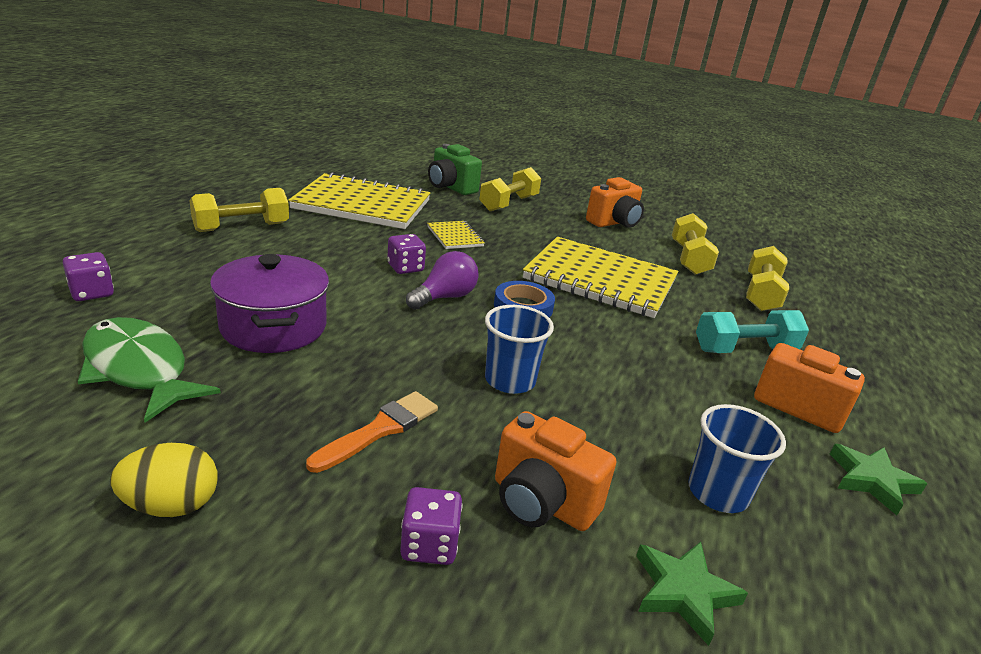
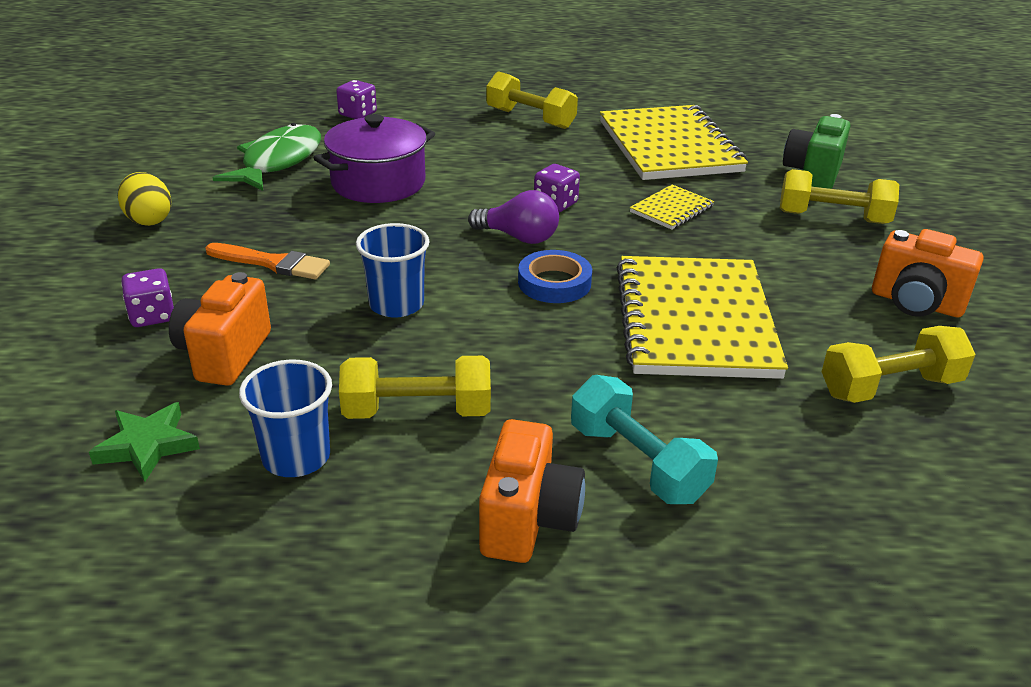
camera: 70 degrees right, 5 degrees up
yellow dumbbell [746,246,789,311] -> yellow dumbbell moved to [339,356,491,419]
green star [830,444,927,515] -> none

